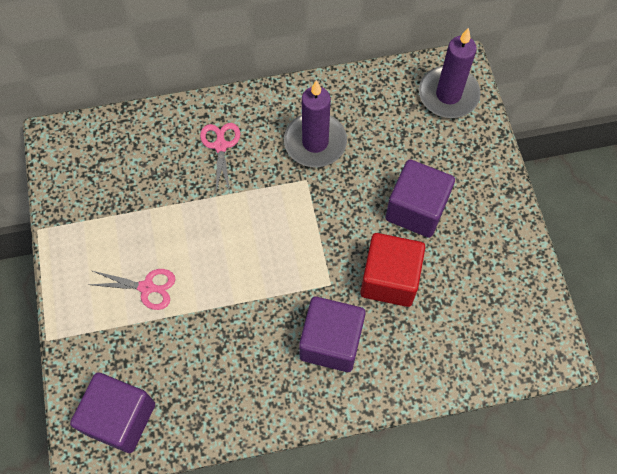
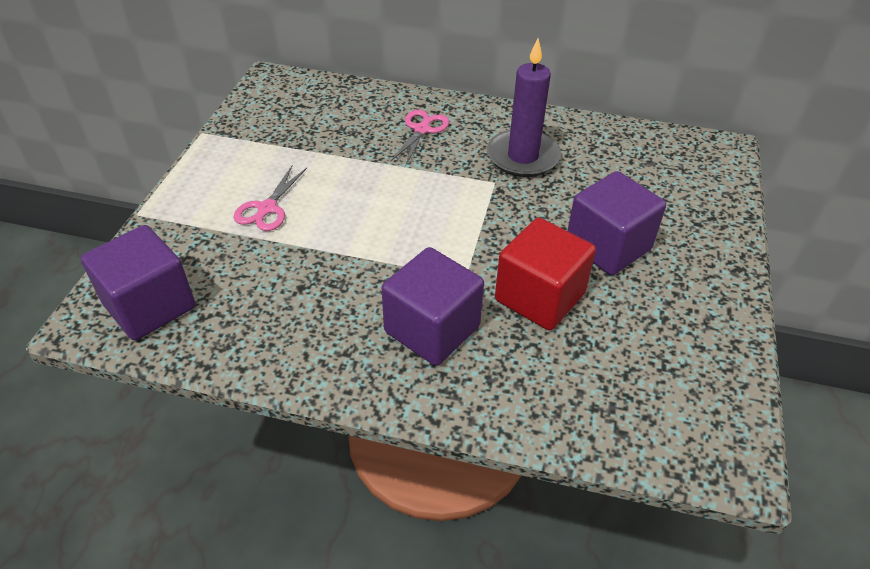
camera: 25 degrees right, 20 degrees down
pink scissors [89,269,176,310] -> pink scissors turned 75 degrees clockwise [233,166,307,231]
purple candle [419,28,481,118] -> none

